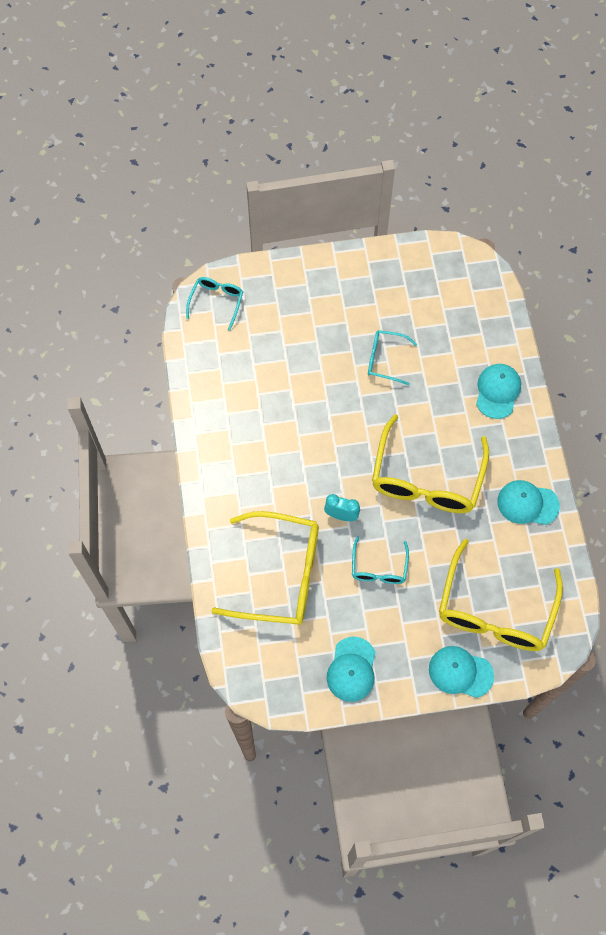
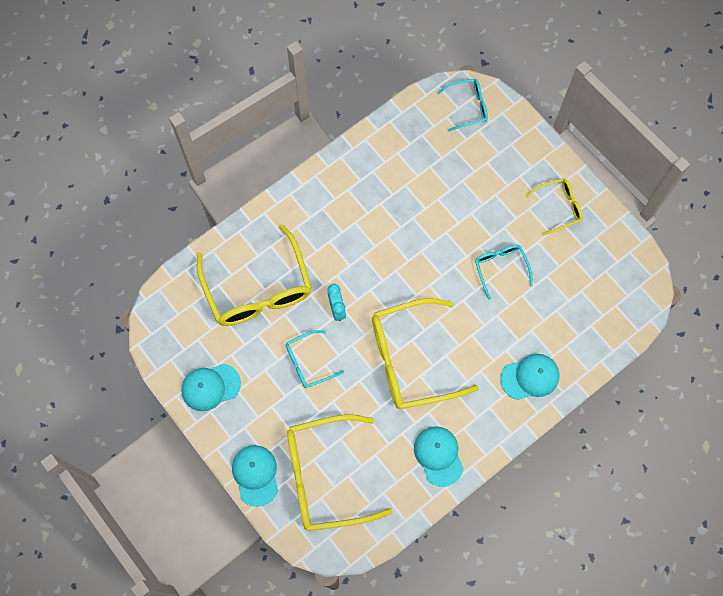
camera: 60 degrees right, 5 degrees up
none -> yellow glasses [526,178,583,236]

